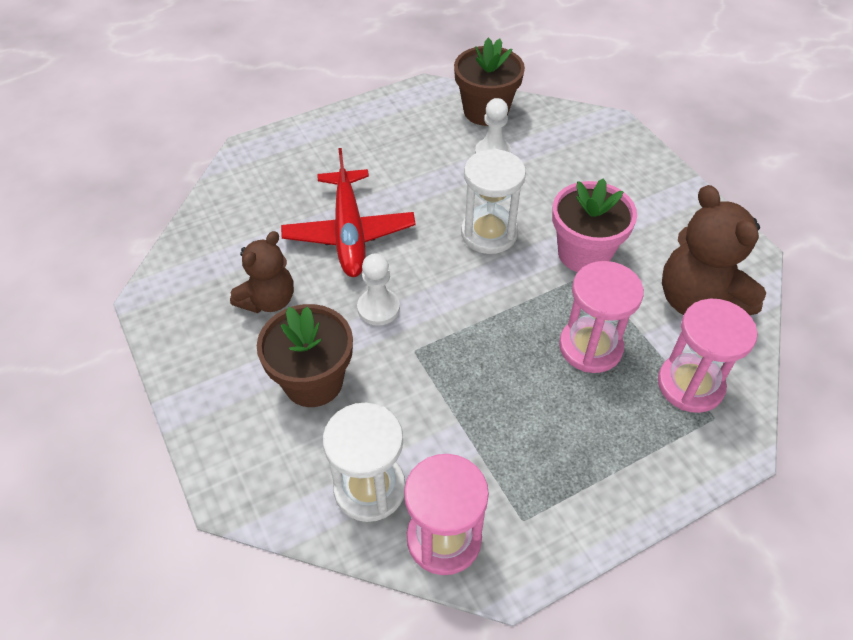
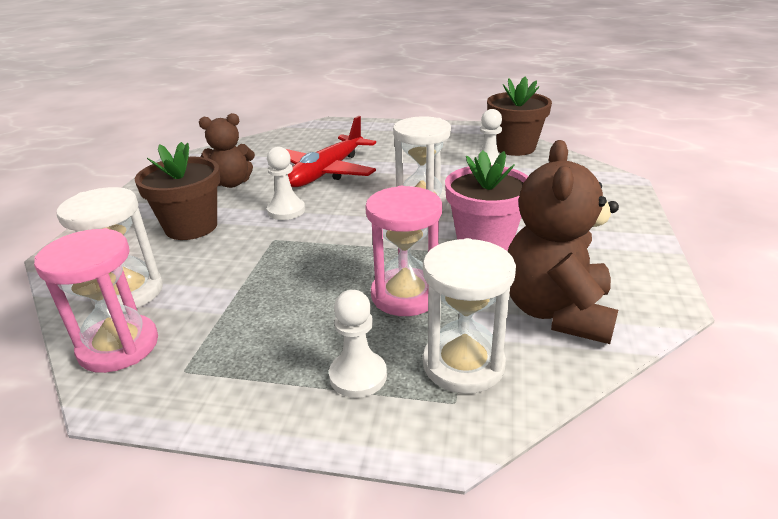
camera: 40 degrees right, 20 degrees down
pink hourglass [658,299,757,413] -> white hourglass [423,238,516,394]
none -> white pawn [329,290,387,398]

